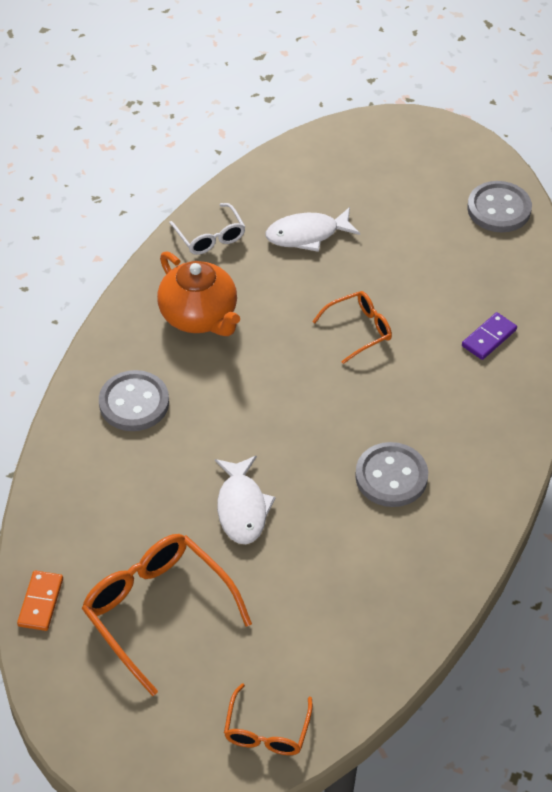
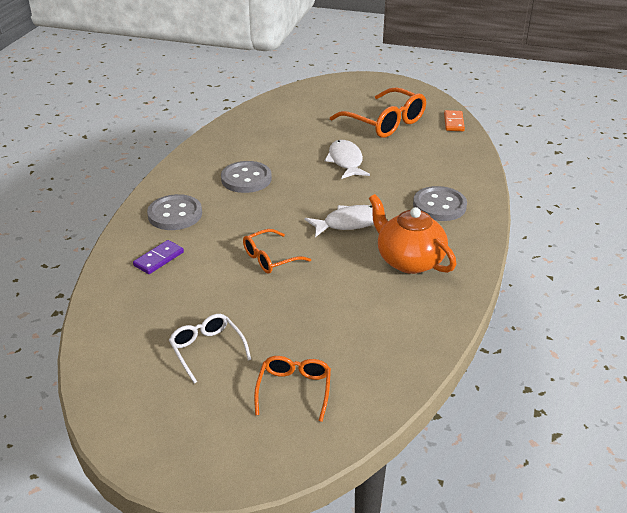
camera: 175 degrees right, 15 degrees down
white glasses [169,203,245,255] -> white glasses moved to [169,314,251,384]
orange glasses [224,683,313,755] -> orange glasses moved to [254,356,331,422]
white fish [266,207,360,252] -> white fish moved to [305,205,374,237]
grey button [467,181,532,232] -> grey button moved to [147,194,202,230]

